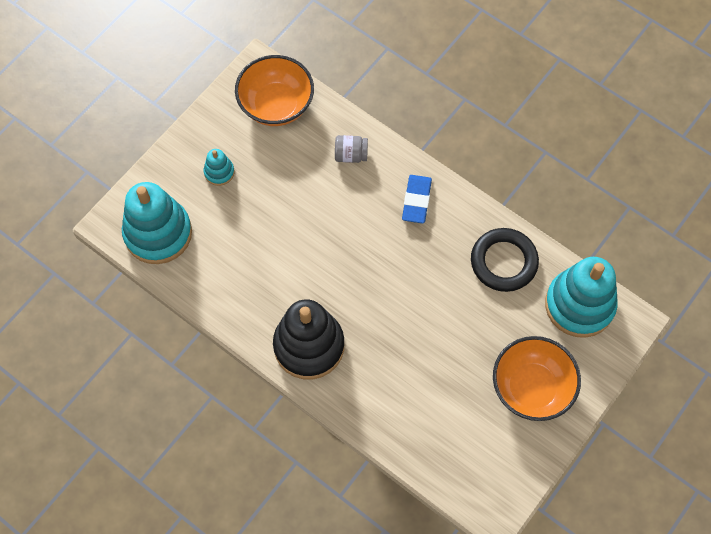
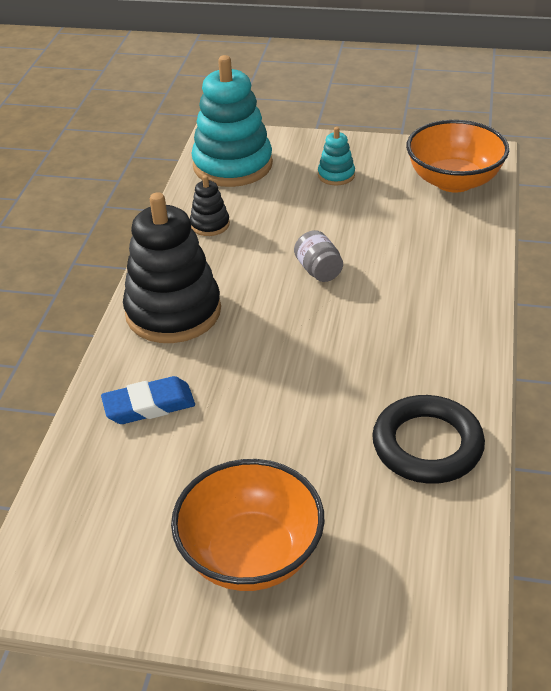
camera: 65 degrees right, 25 degrees down
grey jar [335,135,368,163] -> grey jar moved to [294,230,343,282]
blue eraser [402,175,432,224] -> blue eraser moved to [101,376,195,424]
turquoise stacking toy [545,257,618,338] -> none
none -> black stacking toy [190,175,230,236]

